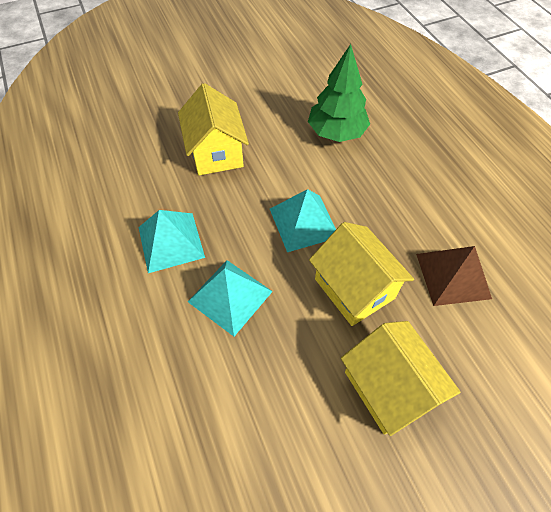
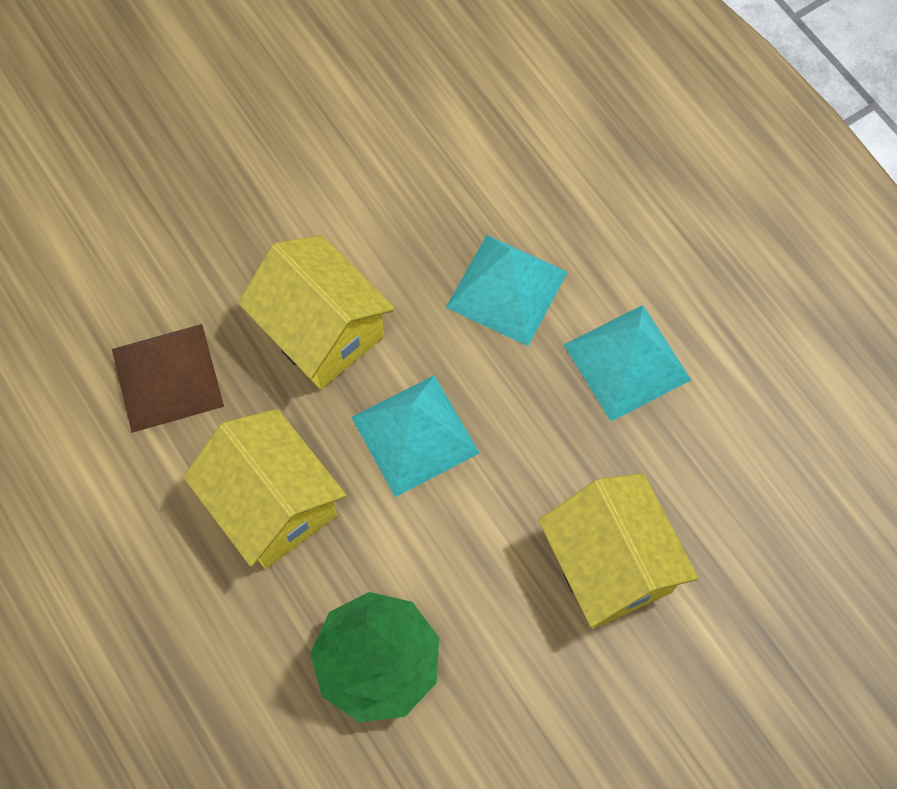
camera: 170 degrees right, 10 degrees up
yellow house [341,321,461,436] -> yellow house moved to [183,409,346,569]

